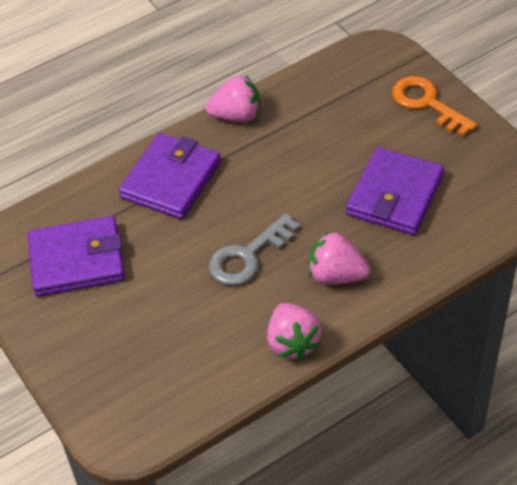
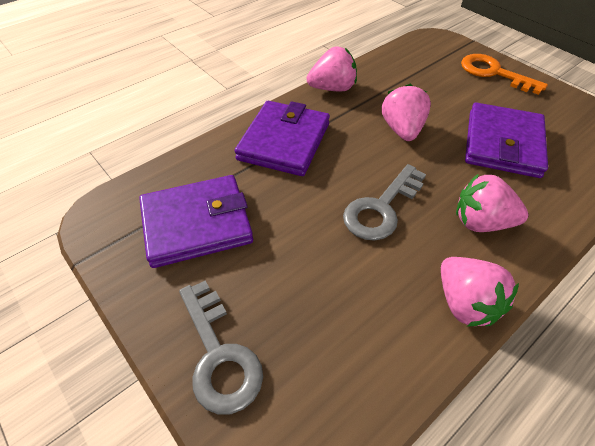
camera: 10 degrees left, 0 degrees up
none -> grey key [179,281,263,414]
none -> pink strawberry [382,84,431,141]

